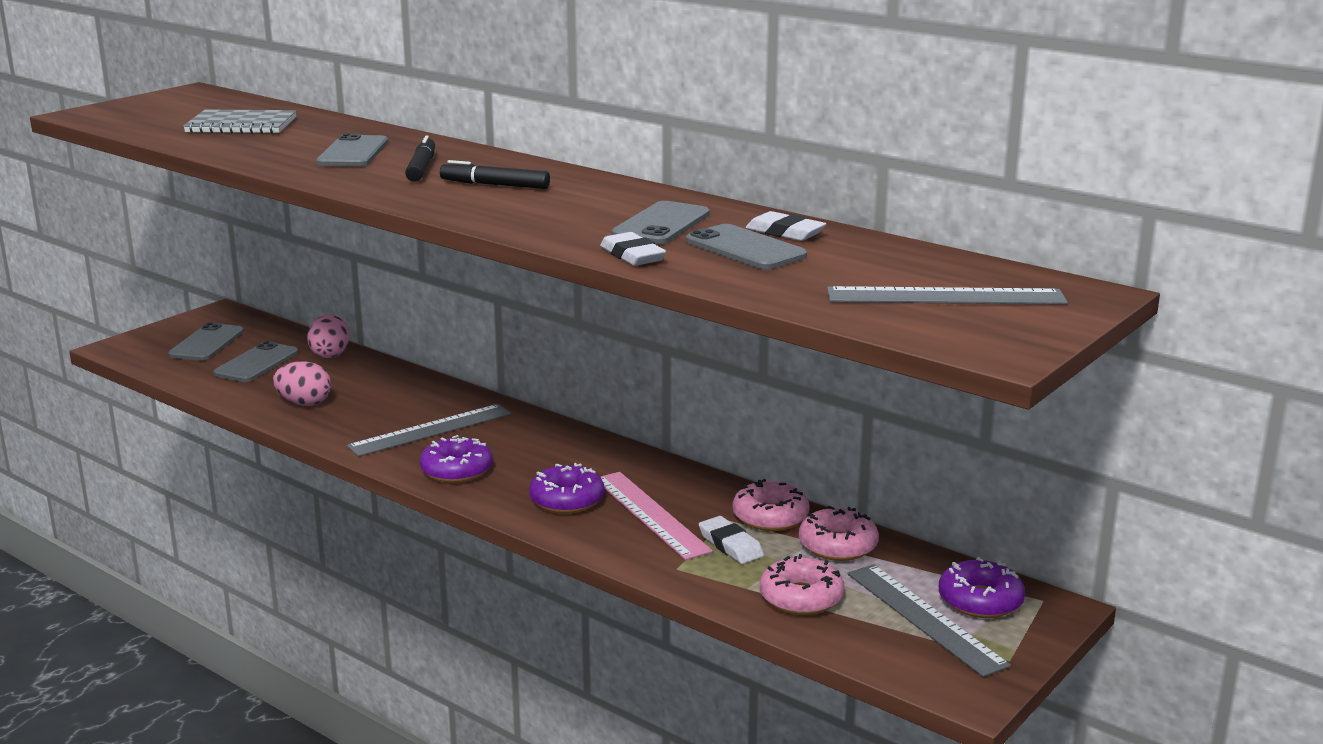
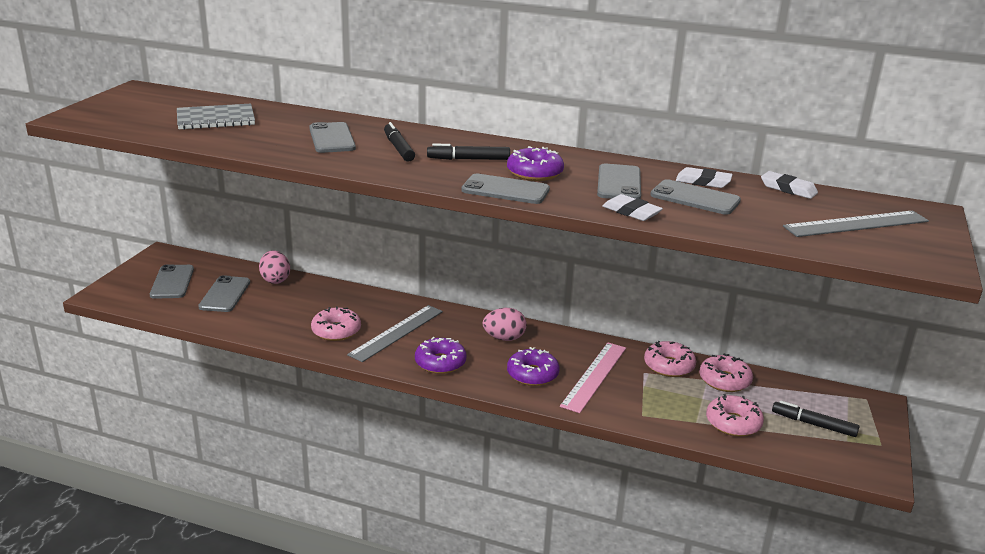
camera: 20 degrees left, 5 degrees up
pink egg [273,361,331,406] -> pink egg moved to [483,308,527,341]
pink ruler [600,472,713,560] -> pink ruler turned 75 degrees clockwise [560,343,626,413]
white eraser [699,516,764,564] -> white eraser moved to [761,171,818,199]
grey ruler [847,564,1011,677] -> black marker [772,400,860,437]
purple donut [939,557,1025,618] -> purple donut moved to [507,146,564,181]
none -> pink donut [311,306,361,341]
none -> grey phone [461,174,550,204]

